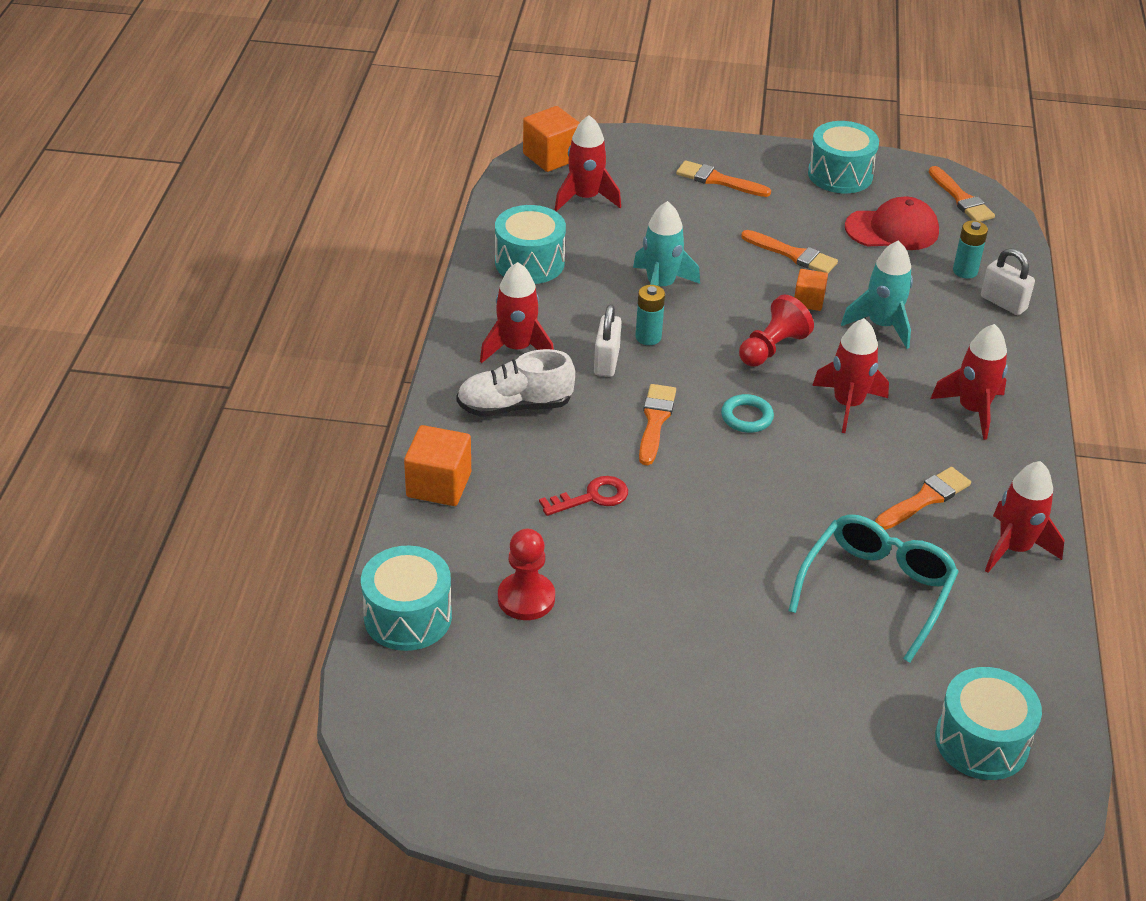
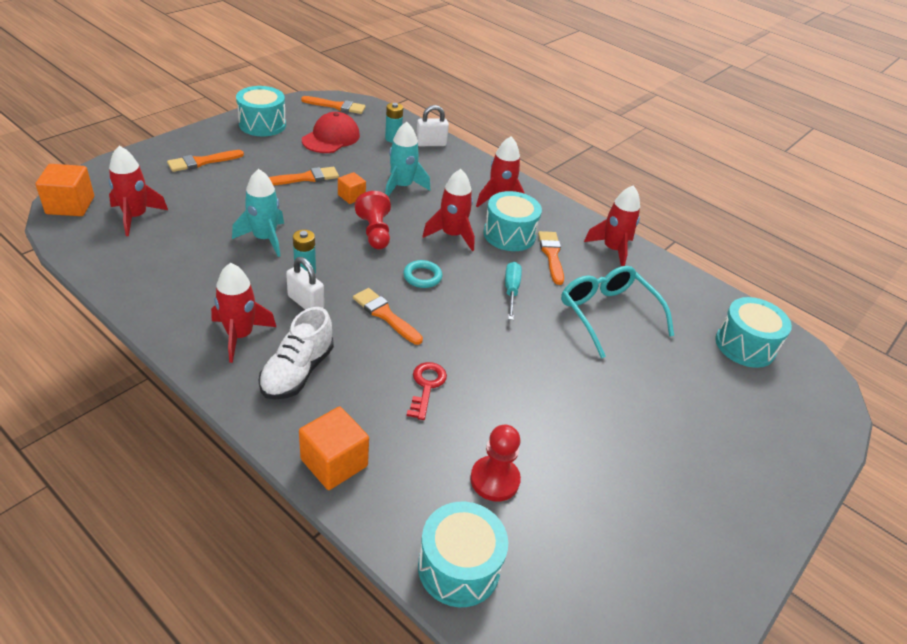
camera: 60 degrees left, 0 degrees up
turquoise drum [495,205,566,284] -> turquoise drum moved to [484,191,542,251]
none -> turquoise screwdriver [505,262,522,320]

